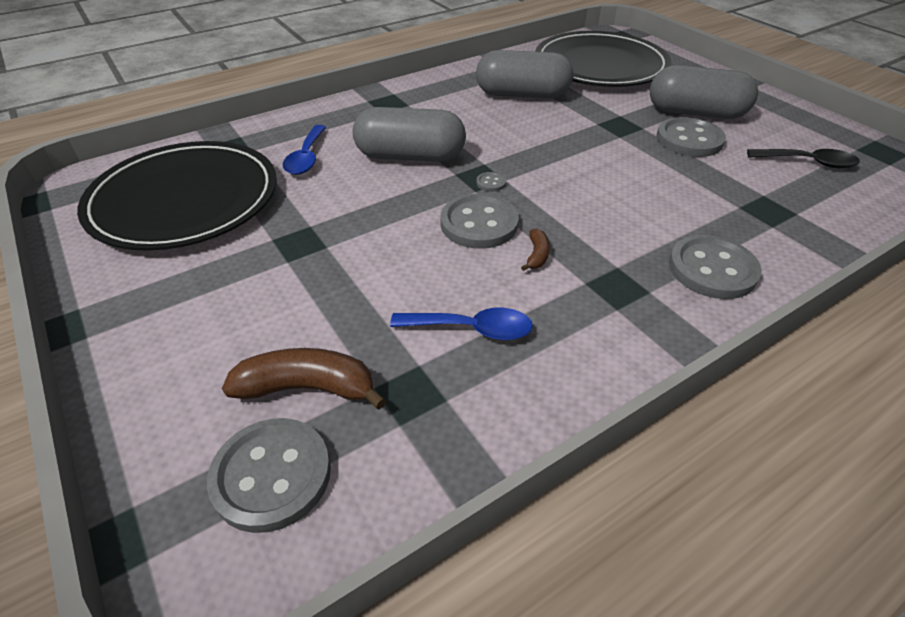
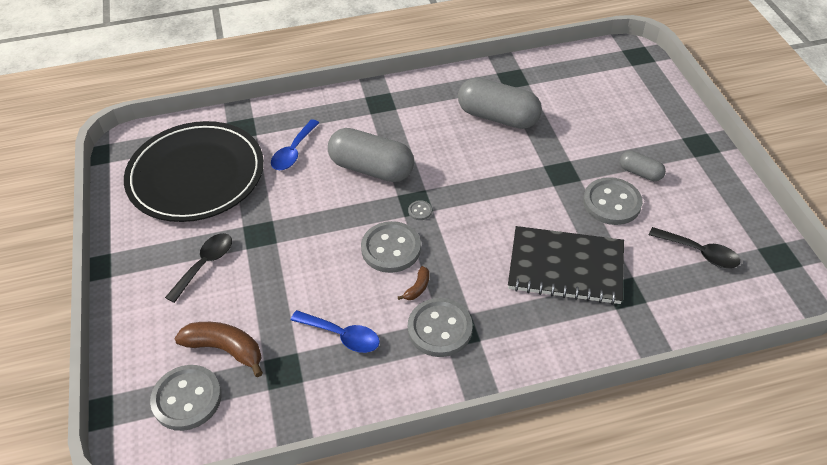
camera: 20 degrees right, 5 degrees up
black plate [535,31,671,87] -> none
grey capsule [650,65,758,119] -> grey capsule [620,151,666,181], size x0.51
grey button [669,235,762,299] -> grey button moved to [408,298,472,357]
none -> black spoon [165,233,232,303]
none -> black notebook [508,226,624,305]

